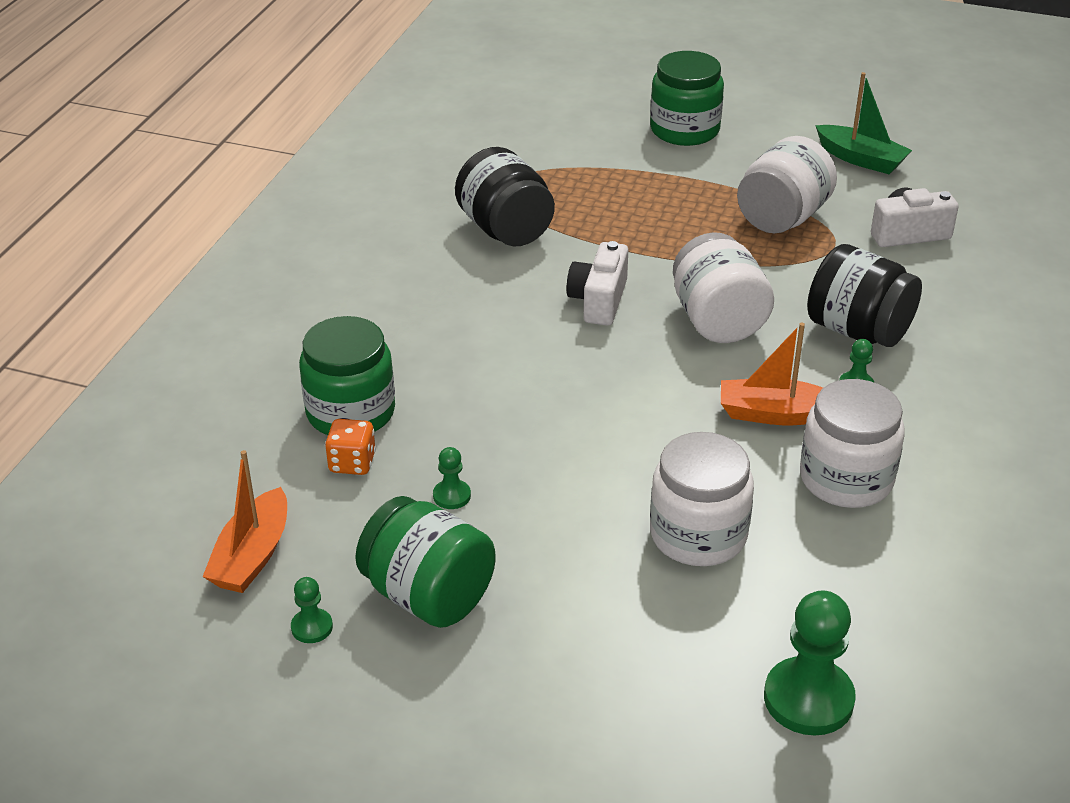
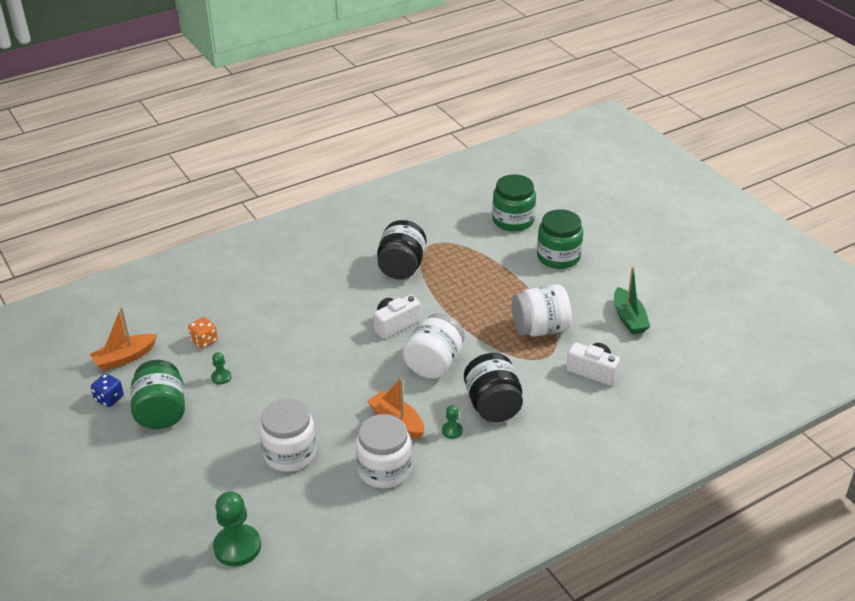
camera: 40 degrees right, 0 degrees up
green pawn [291,577,333,643] -> blue dice [91,374,124,407]
green jar [299,316,395,435] -> green jar moved to [492,174,536,232]

